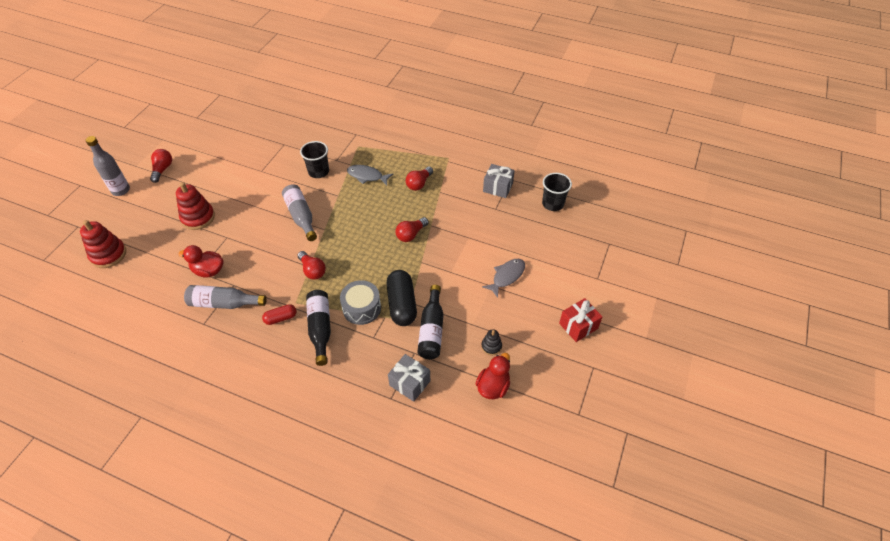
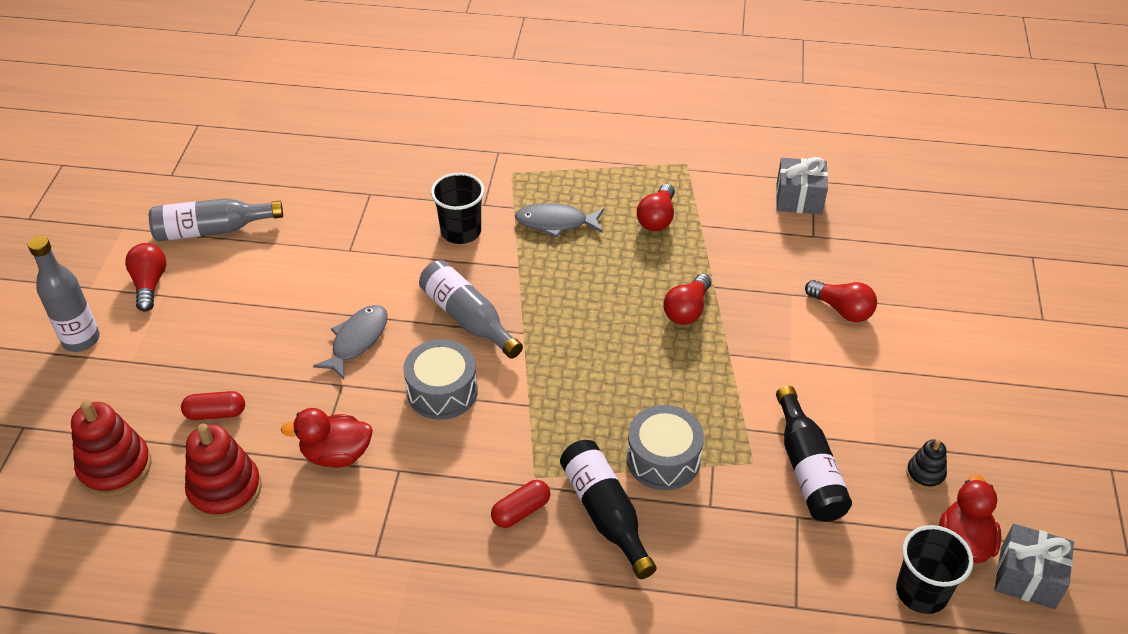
camera: 15 degrees left, 5 degrees down
red stacking toy [176,182,215,230] -> red stacking toy moved to [185,423,262,520]
grey bottle [184,285,267,309] -> grey bottle moved to [149,198,283,241]
red light bulb [298,251,326,280] -> red light bulb moved to [805,280,877,322]
black capsule [386,270,417,326] -> none
grey gift [388,354,430,402] -> grey gift moved to [995,524,1074,609]
grey fish [482,259,525,298] -> grey fish moved to [313,305,388,379]
black cup [542,173,572,211] -> black cup moved to [896,525,973,614]
red gift [559,298,603,342] -> none
none -> red capsule [181,391,245,420]
none -> grey drum [403,339,478,420]

